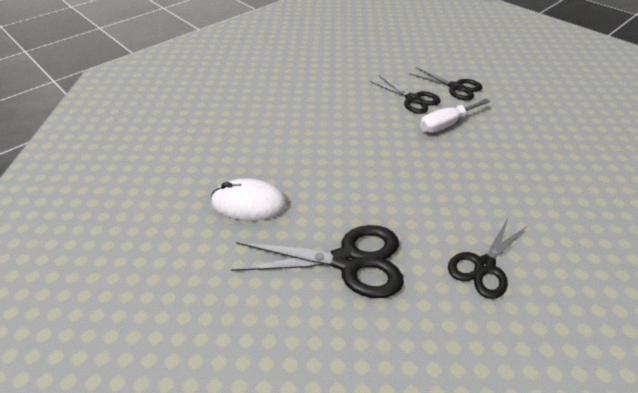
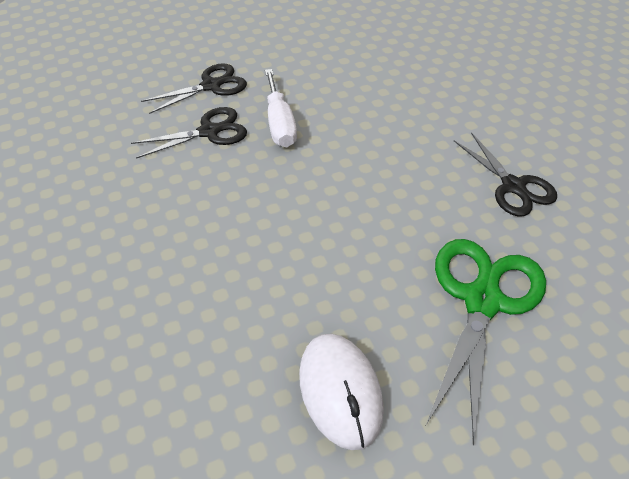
camera: 70 degrees left, 5 degrees up
white mouse [211,178,287,221] -> white mouse turned 45 degrees counterclockwise [299,334,384,450]
black scissors [231,225,404,298] -> green scissors [426,239,546,446]

